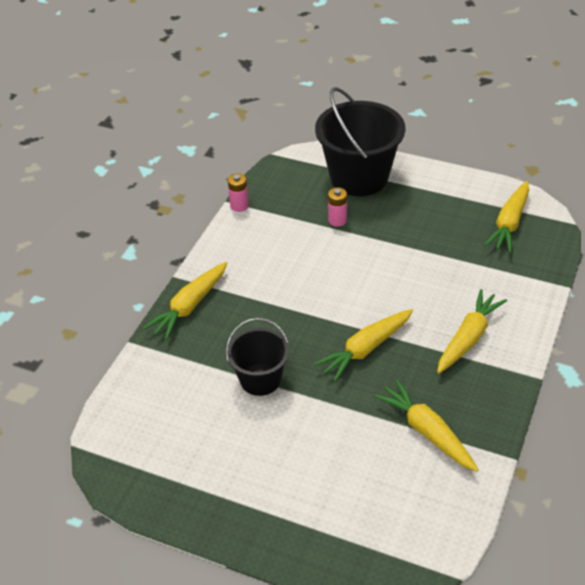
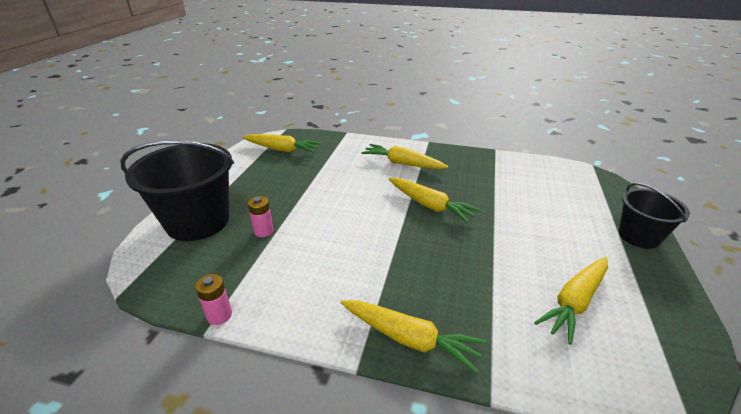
camera: 100 degrees left, 10 degrees down
black bucket [226,318,290,396] -> black bucket moved to [619,183,690,249]
yellow carrot [374,379,479,472] -> yellow carrot moved to [534,257,608,345]

